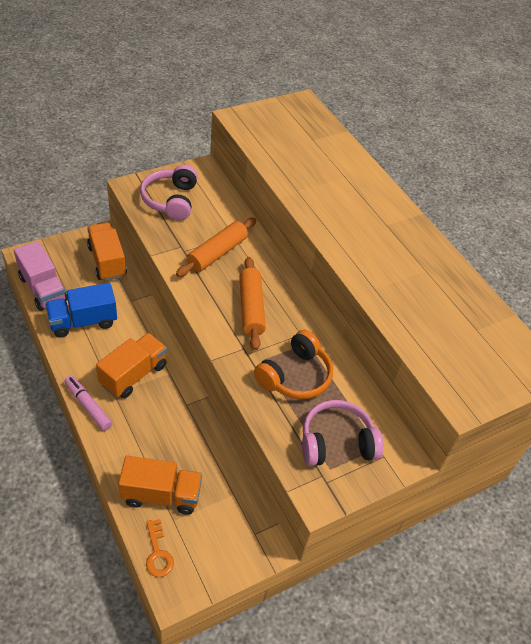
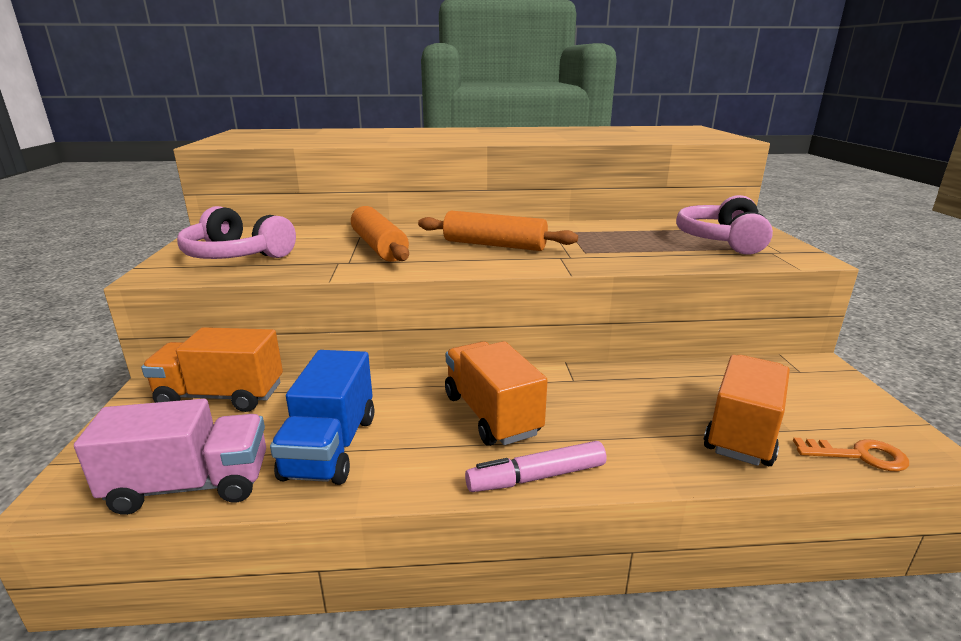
camera: 60 degrees left, 25 degrees down
orange headphones [254,330,333,399] -> none

